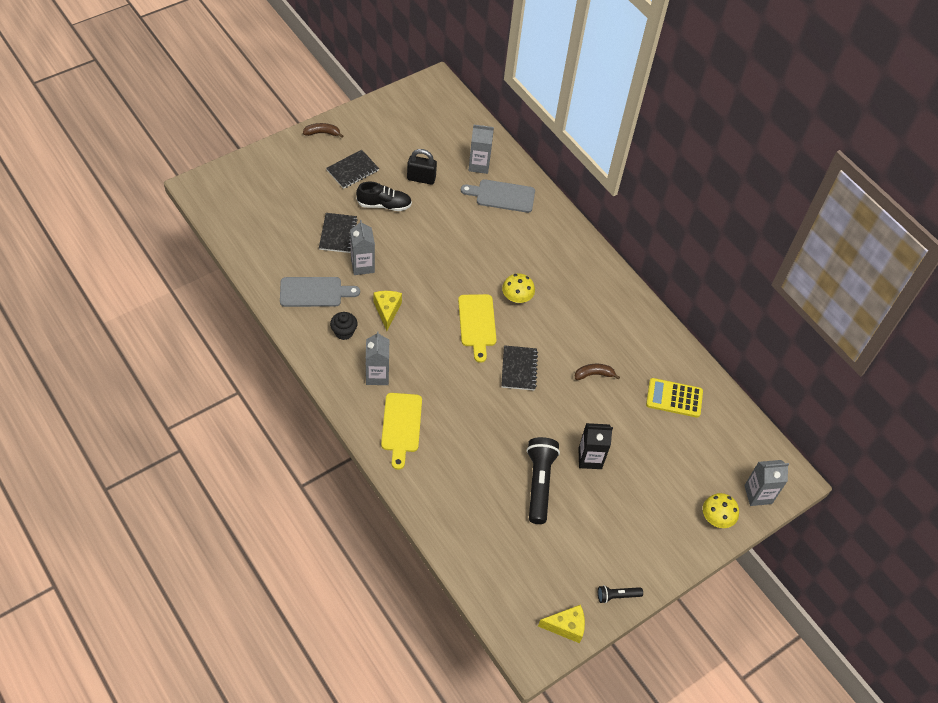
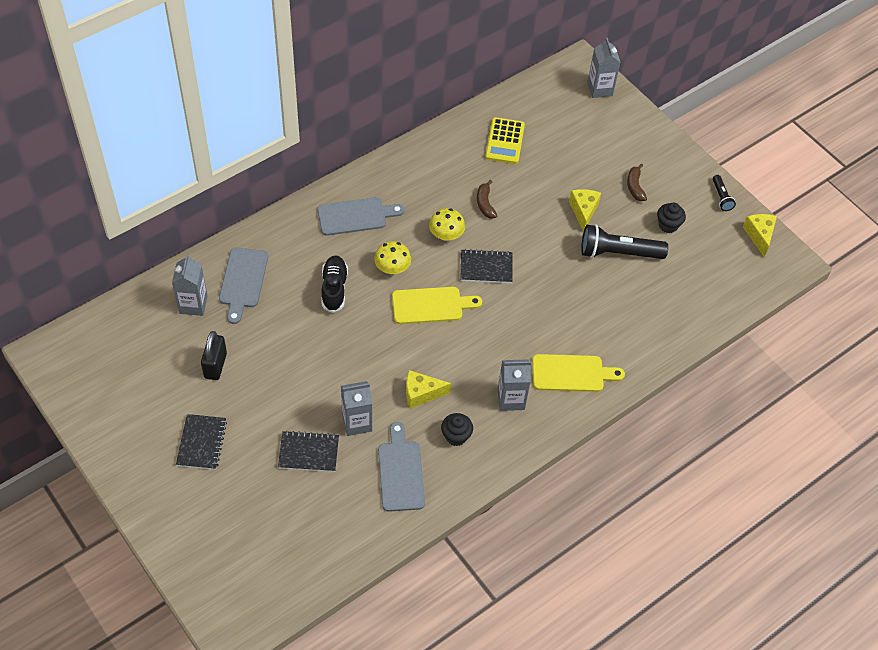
camera: 90 degrees left, 0 degrees up
brown banana [303,123,343,138] -> brown banana moved to [627,163,647,201]
black notebook [326,150,379,189] -> black notebook turned 45 degrees clockwise [176,414,227,470]
black shoe [356,182,412,211] -> black shoe moved to [321,255,348,313]
black carton [578,423,613,469] -> yellow cheese [569,189,601,232]
yellow mushroom [703,493,739,528] -> yellow mushroom moved to [429,208,465,241]
none -> grey cutting board [317,197,404,236]
none -> black cupcake [657,203,686,233]

